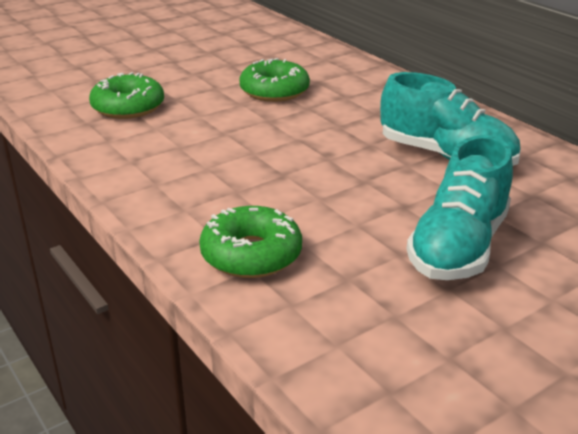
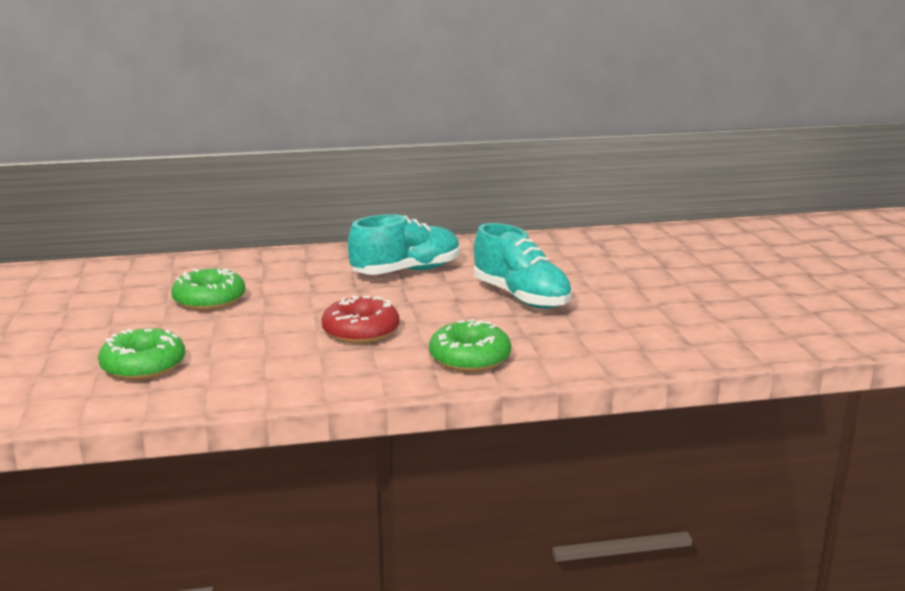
camera: 65 degrees left, 10 degrees down
none -> red donut [322,296,399,344]

